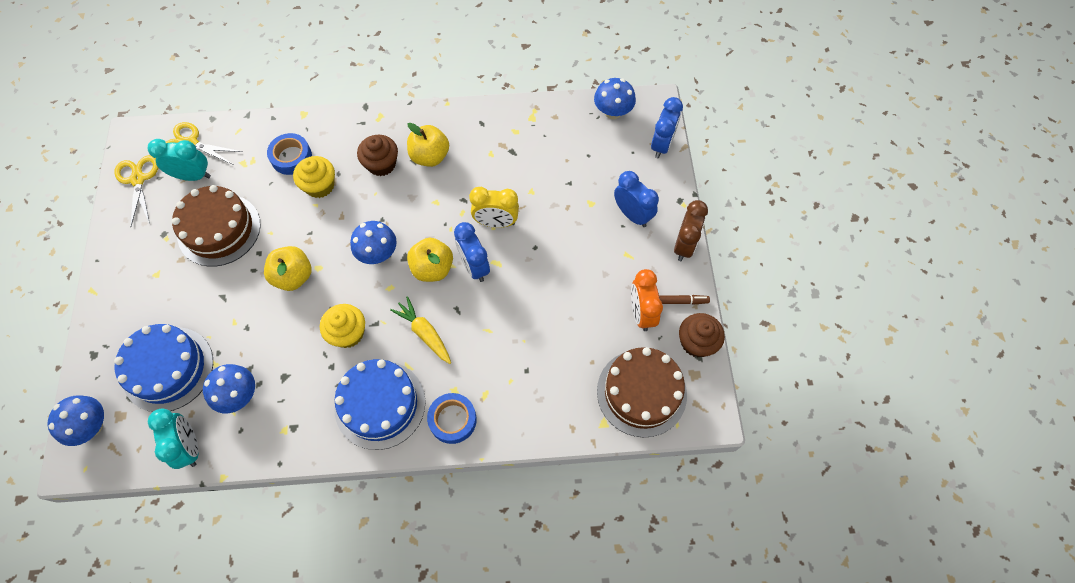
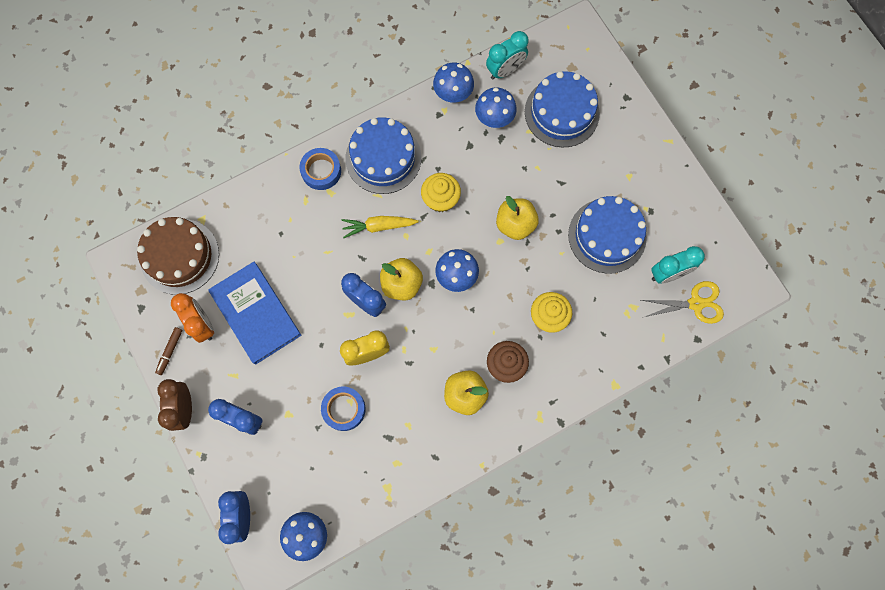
camera: 155 degrees right, 10 degrees up
blue mushroom [47,396,104,446] -> blue mushroom moved to [433,63,474,102]
yellow scissors [115,155,158,226] -> none
turquoise clock [148,409,198,469] -> turquoise clock turned 75 degrees counterclockwise [486,31,529,80]
brown cake [172,185,260,267] -> blue cake [568,196,647,274]
blue tape [267,133,312,175] -> blue tape moved to [321,387,365,431]
yellow carrot [390,296,451,364] -> yellow carrot turned 150 degrees clockwise [342,216,418,238]
brown marker [659,295,710,305] -> brown marker turned 45 degrees counterclockwise [155,327,182,375]
brown cupcake [679,313,725,357] -> none
none -> blue book [208,262,301,365]

